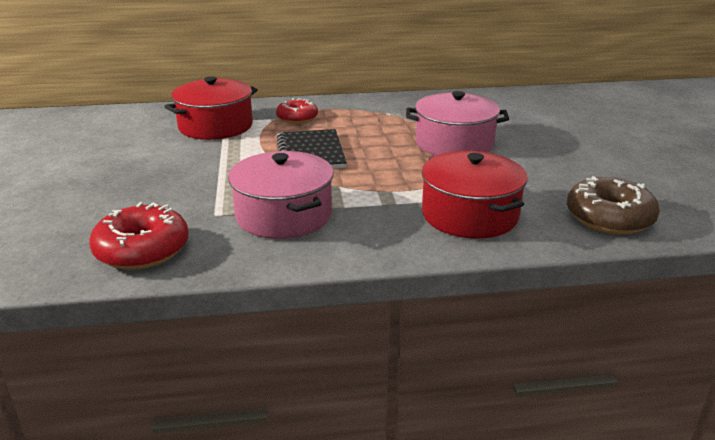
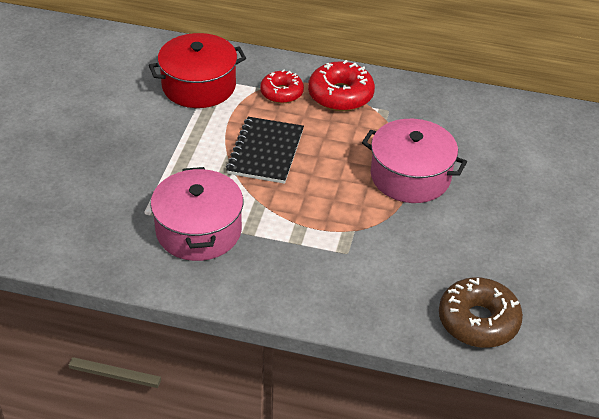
camera: 20 degrees right, 15 degrees up
red donut [89,202,189,270] -> red donut moved to [308,60,375,111]
red pot [421,151,527,239] -> none

